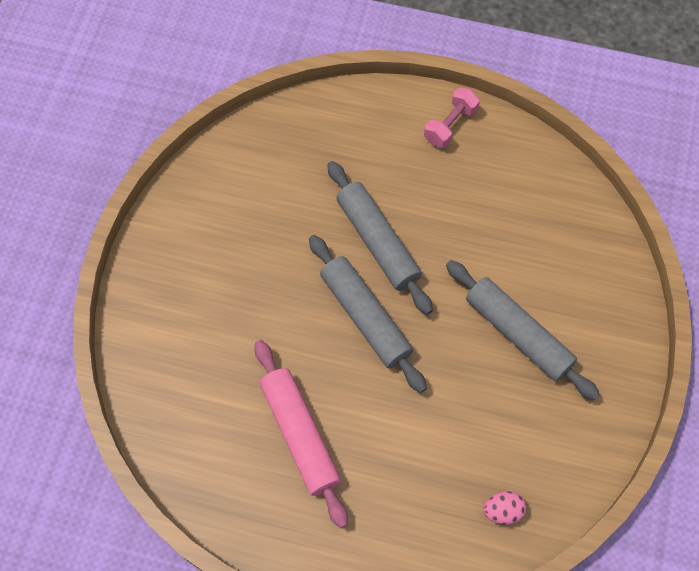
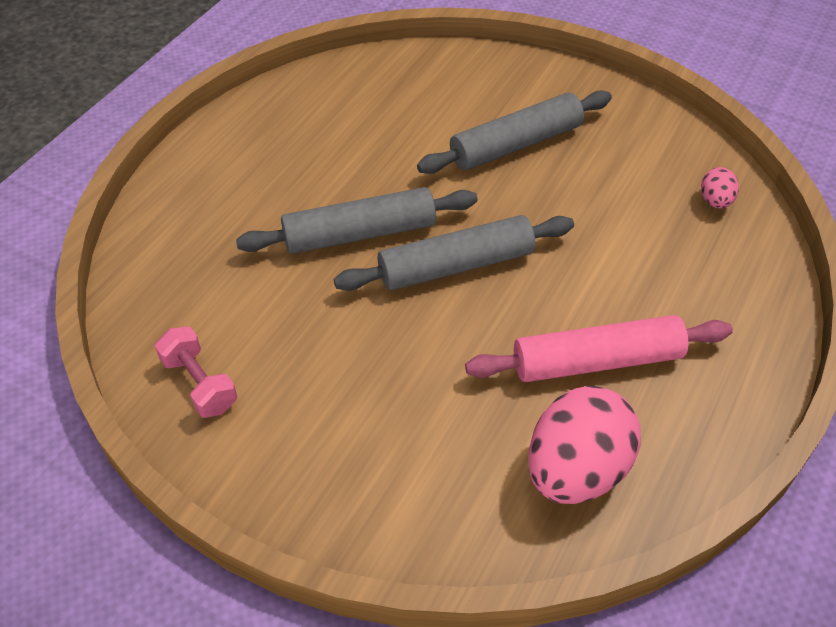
camera: 75 degrees left, 15 degrees down
pink dumbbell [424,87,480,148] -> pink dumbbell moved to [155,327,237,418]
none -> pink egg [528,386,641,504]

